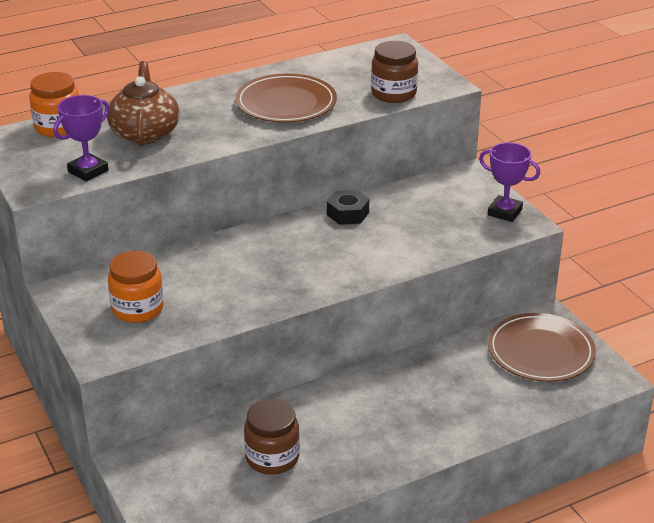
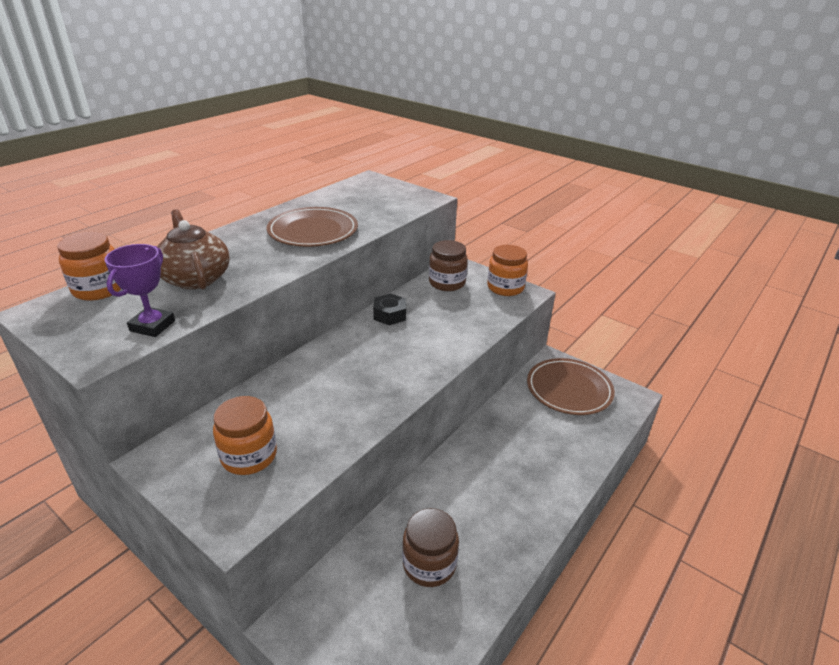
camera: 25 degrees left, 0 degrees up
brown jar [371,41,418,103] -> brown jar moved to [429,240,468,291]
purple trophy [479,142,540,222] -> orange jar [487,245,528,296]

